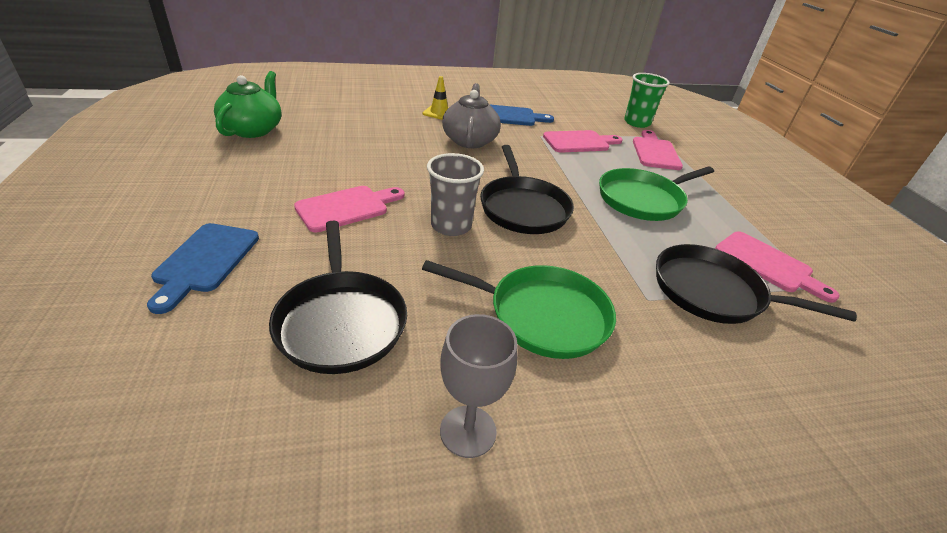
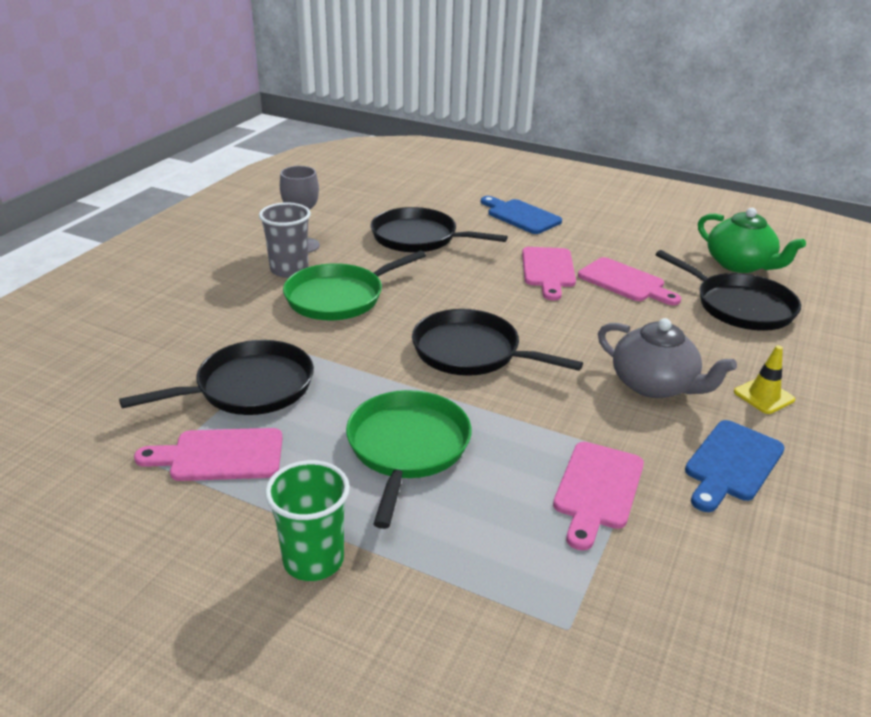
camera: 130 degrees right, 5 degrees down
grey cup [427,153,484,236] -> grey cup moved to [259,202,311,278]
green cup [624,73,670,128] -> green cup moved to [265,460,350,581]
pink cutting board [633,130,683,170] -> pink cutting board moved to [578,257,681,305]
none -> black pan [656,250,801,331]

